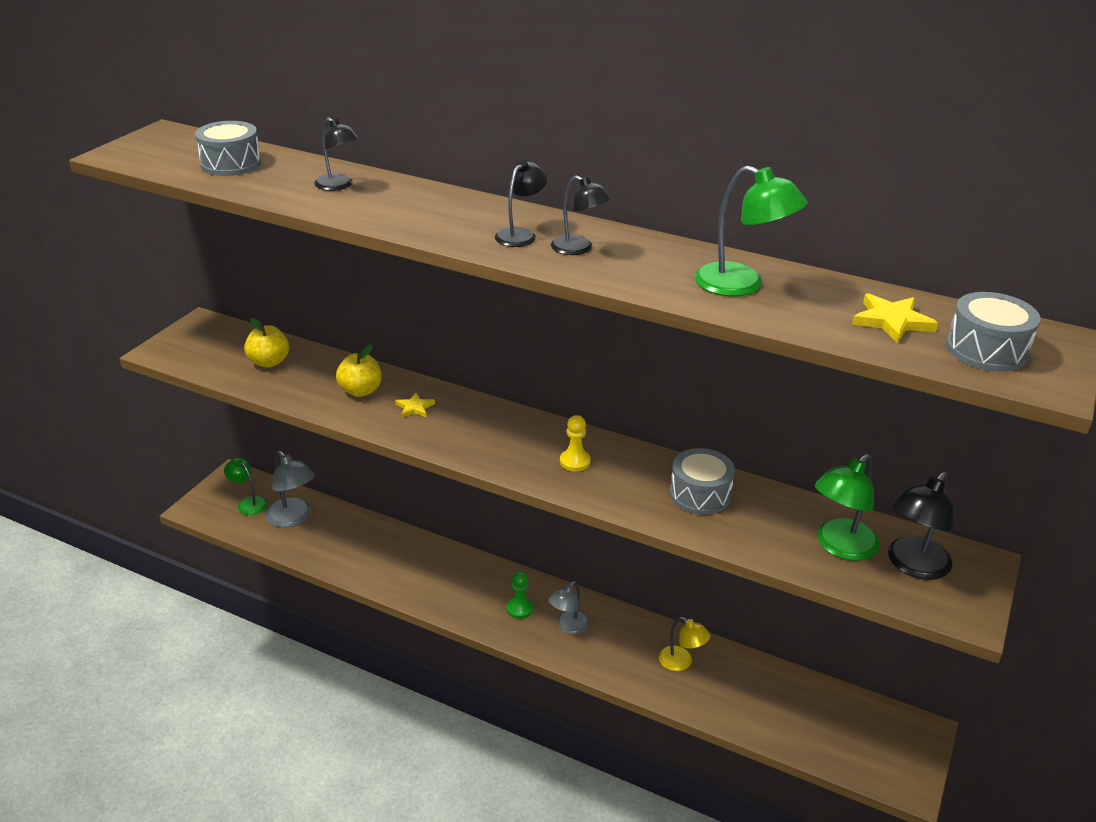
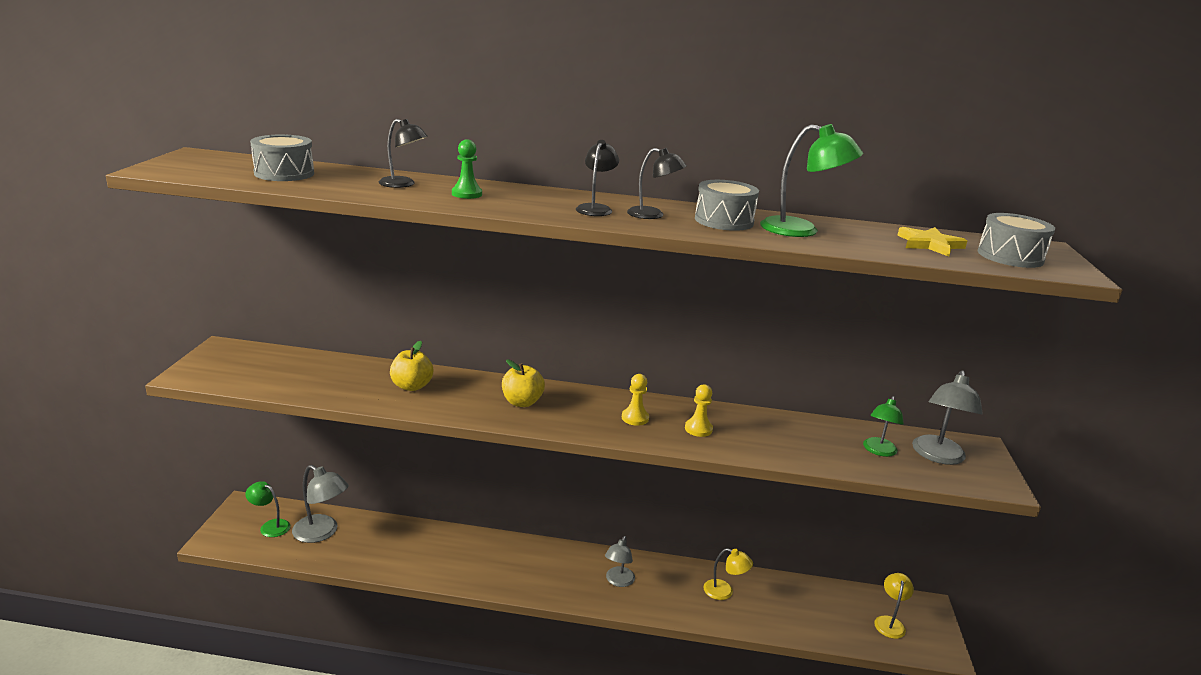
camera: 20 degrees left, 10 degrees down
yellow apple [244,318,289,368] -> yellow apple moved to [502,359,545,407]
yellow star [395,392,435,417] -> none
green pawn [507,572,533,619] -> green pawn moved to [452,139,482,199]
grey drum [670,448,735,515] -> grey drum moved to [695,180,759,231]
green lamp [815,454,880,561] -> green lamp [863,396,904,457], size x0.65
black lamp [888,472,954,580] -> grey lamp [912,370,983,465]
none -> yellow pawn [685,384,713,437]
none -> yellow lamp [874,573,914,639]

